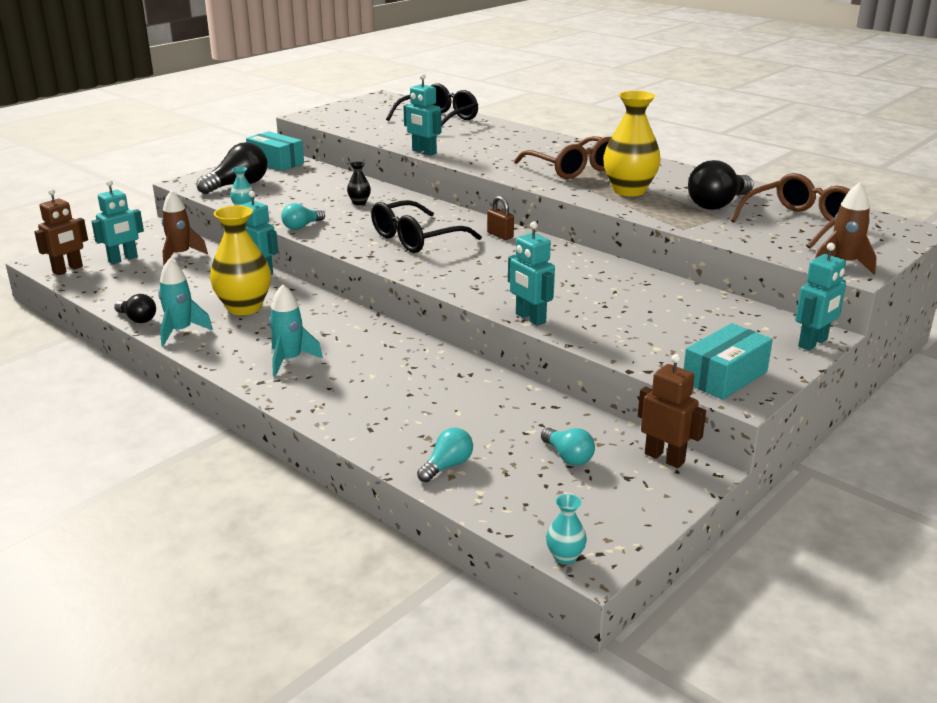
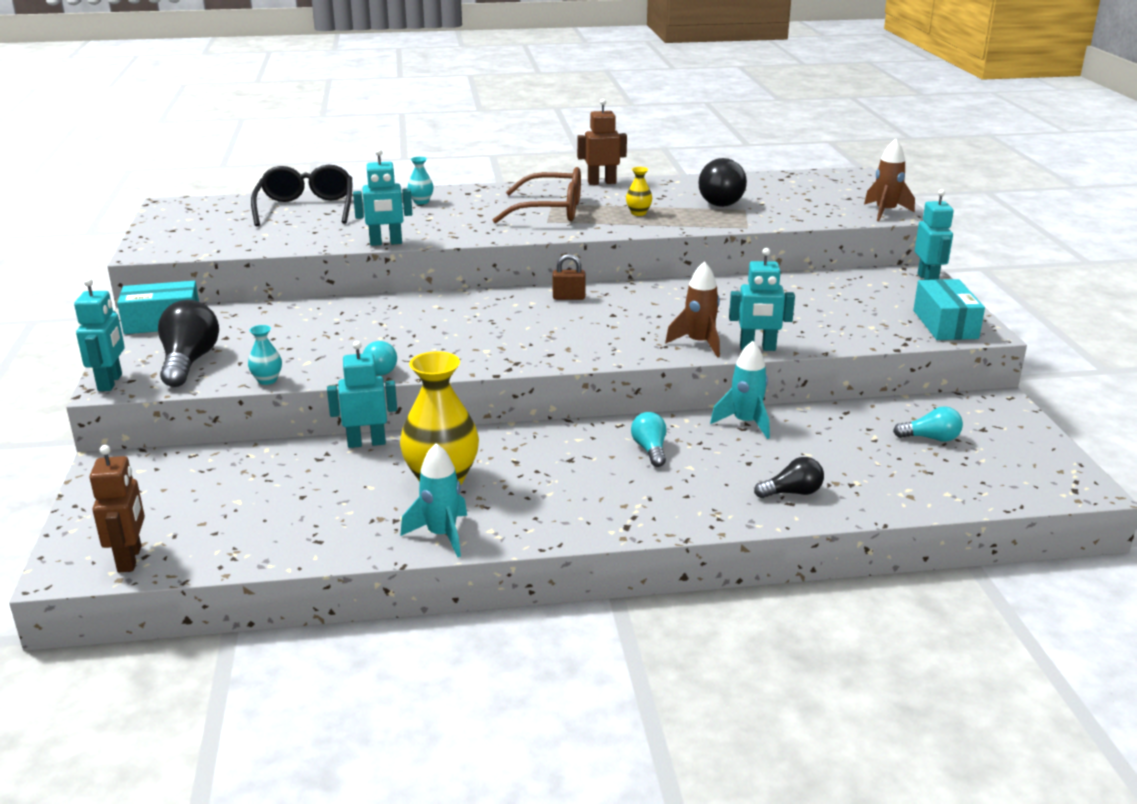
camera: 50 degrees left, 0 degrees up
turquoise robot [91,180,144,264] -> turquoise robot moved to [74,278,125,391]
black light bulb [114,294,156,323] -> black light bulb moved to [754,457,824,498]
brown rocket [162,190,208,265] -> brown rocket moved to [665,261,720,358]
turquoise rocket [269,284,323,377] -> turquoise rocket moved to [710,341,770,439]
black vase [347,162,371,205] -> none
black glasses [371,200,482,253] -> none
turquoise light bulb [417,428,473,482] -> turquoise light bulb moved to [631,412,666,467]
turquoise vase [546,494,587,565] -> turquoise vase moved to [407,157,433,205]
yellow vase [603,91,661,196] -> yellow vase [626,167,652,216], size x0.45
brown robot [638,354,706,468] -> brown robot moved to [577,99,627,185]
brown glasses [730,173,850,249] -> none

